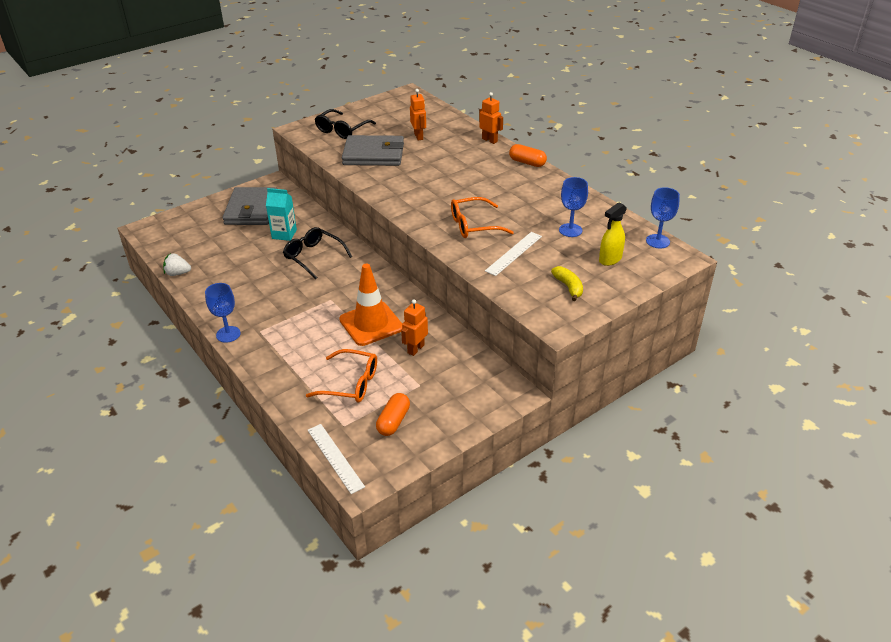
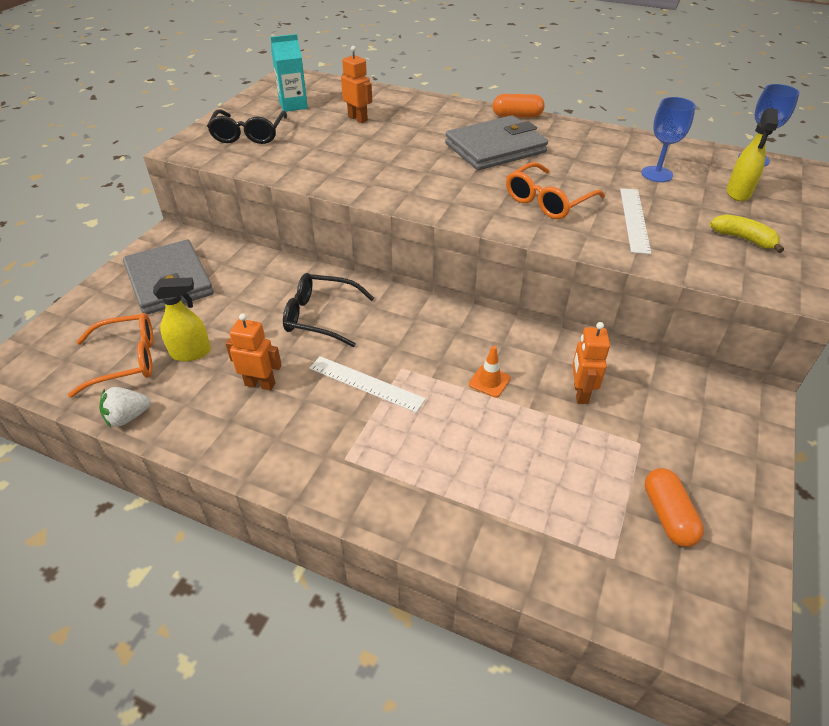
camera: 30 degrees left, 5 degrees up
blue goblet [205,283,241,343] -> none
turquoise carton [266,188,297,241] -> turquoise carton moved to [271,34,308,112]
orange glasses [306,349,377,403] -> orange glasses moved to [68,313,153,398]
white ruler [308,424,365,494] -> white ruler moved to [309,356,426,413]
orange traffic cone [339,264,402,346] -> orange traffic cone [469,346,511,398], size x0.43
grey wallet [342,135,404,166] -> grey wallet moved to [445,115,548,170]
orange robot [479,92,503,144] -> orange robot moved to [225,313,282,391]
none -> yellow spray bottle [153,278,211,361]

